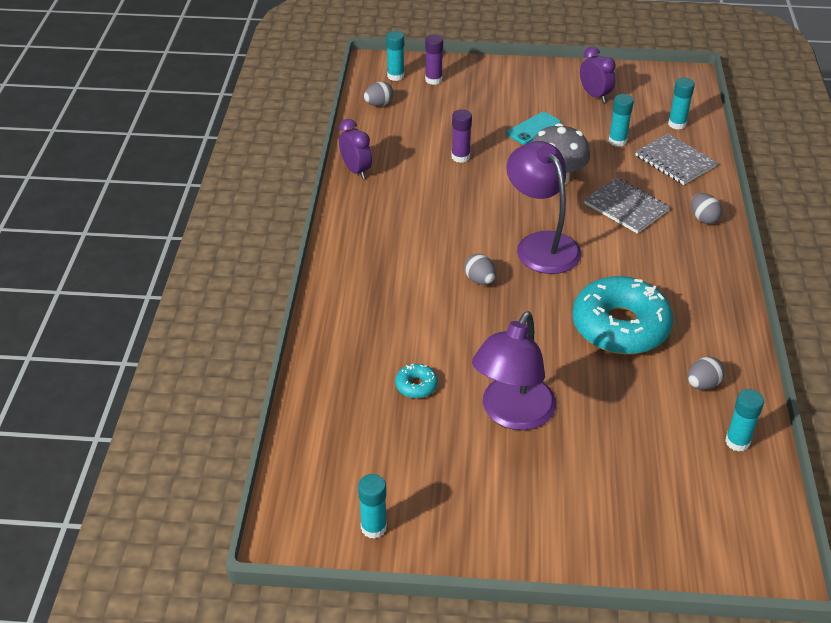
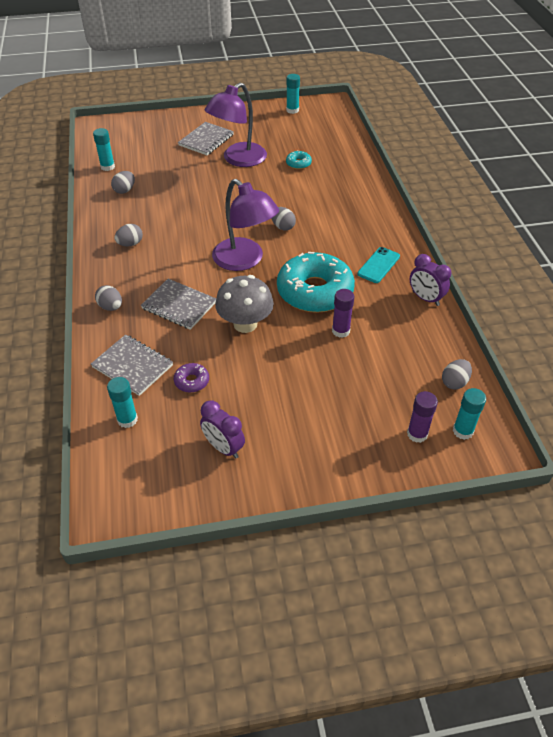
camera: 165 degrees right, 5 degrees up
purple lamp [472,311,556,430] -> purple lamp turned 150 degrees counterclockwise [205,83,267,167]
turquoise phone [507,112,561,144] -> turquoise phone moved to [357,247,400,283]
turquoise donut [572,276,673,354] -> turquoise donut moved to [277,252,355,313]
turquoise glue stick [609,94,634,147] -> purple donut [174,363,209,393]
none -> grey egg [115,224,143,247]
none -> grey notebook [178,122,234,155]

